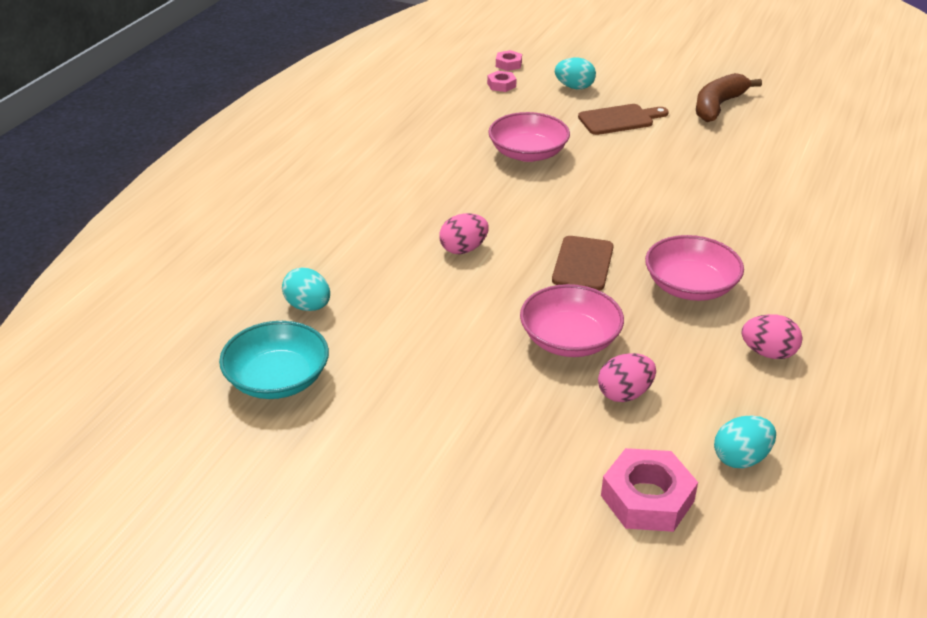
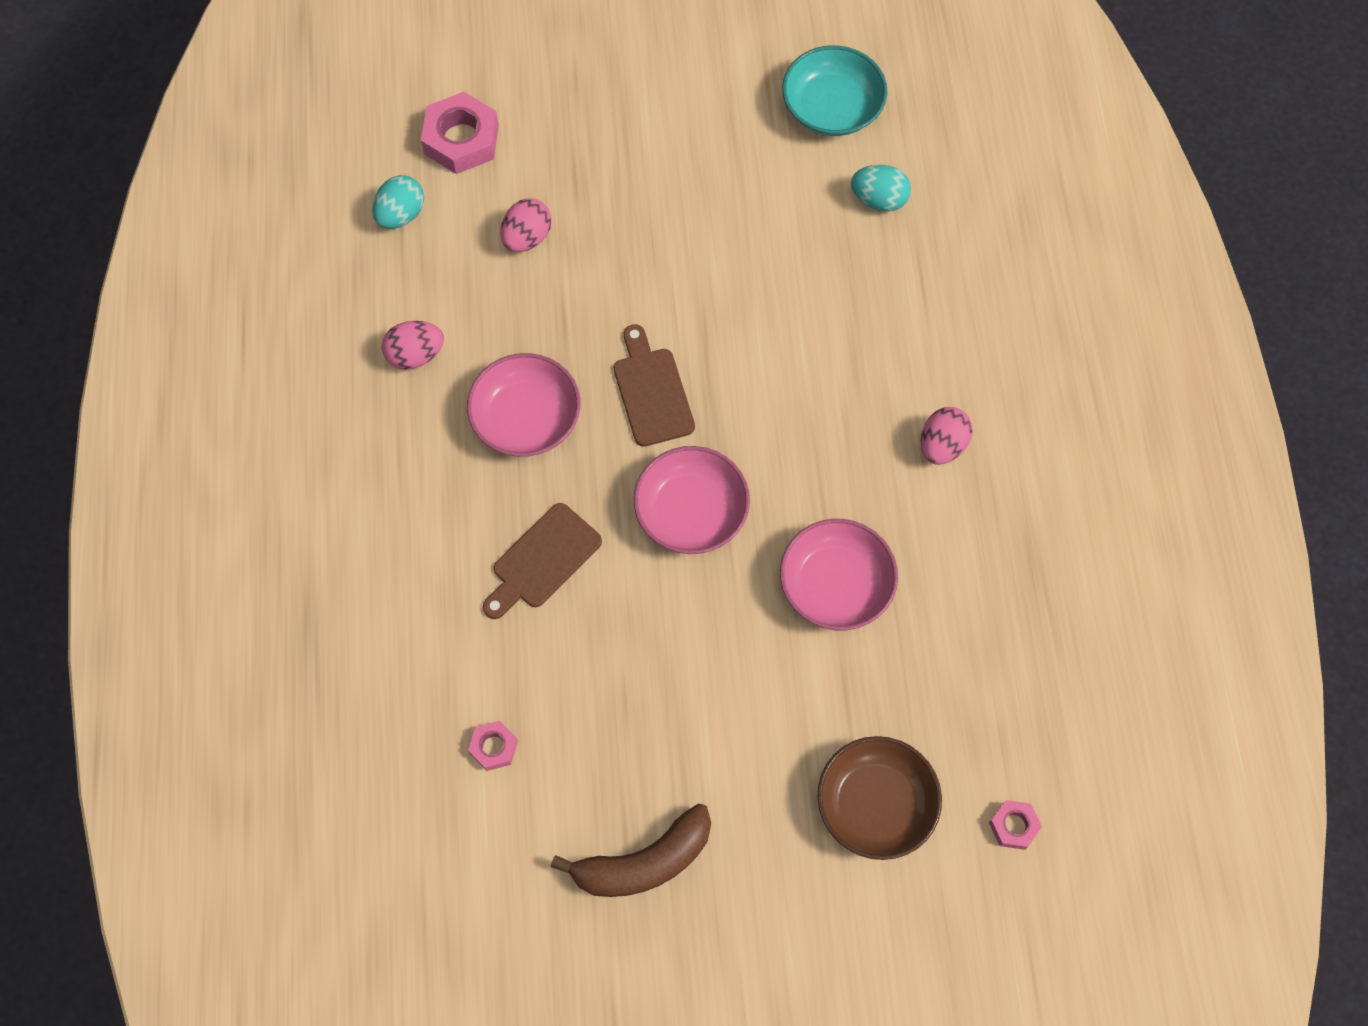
camera: 150 degrees right, 30 degrees up
pink egg [439,213,489,254] -> pink egg moved to [921,407,973,465]
pink nut [487,71,517,92] -> pink nut moved to [468,721,518,771]
pink bowl [520,284,624,357] -> pink bowl moved to [634,446,750,554]
turquoise egg [555,58,596,90] -> brown bowl [817,736,942,860]
brown cutting board [578,104,669,135] -> brown cutting board moved to [483,503,602,619]
brown banana [696,73,762,122] -> brown banana turned 60 degrees clockwise [551,804,711,897]

